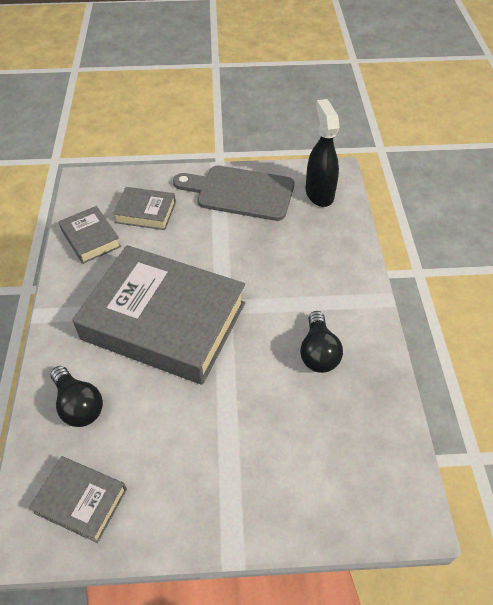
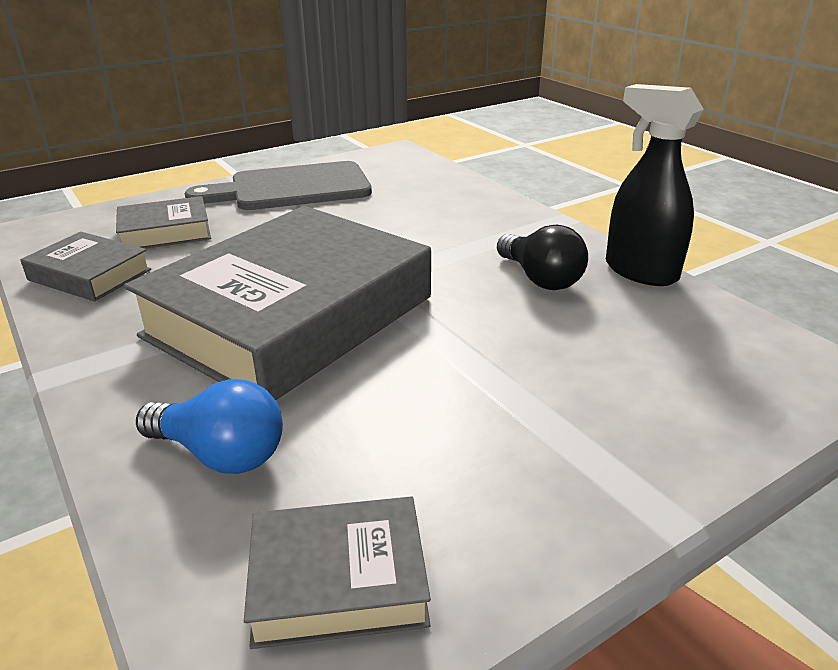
camera: 30 degrees left, 20 degrees down
black light bulb [50,366,103,427] -> blue light bulb [136,379,283,474]
grey book [72,245,245,385] -> grey book turned 45 degrees counterclockwise [124,206,431,400]
black spray bottle [306,99,340,207] -> black spray bottle moved to [606,84,704,286]

